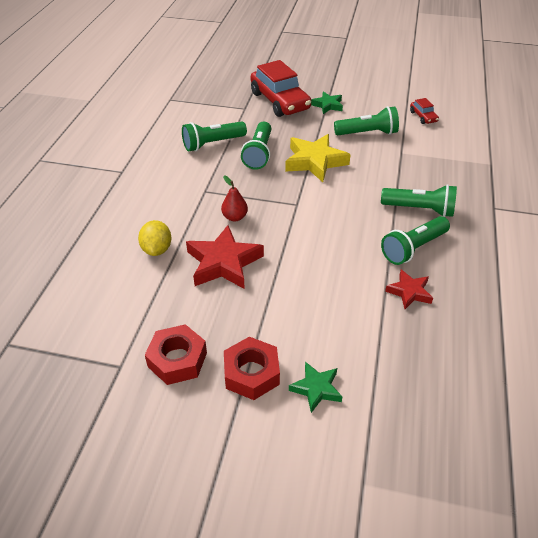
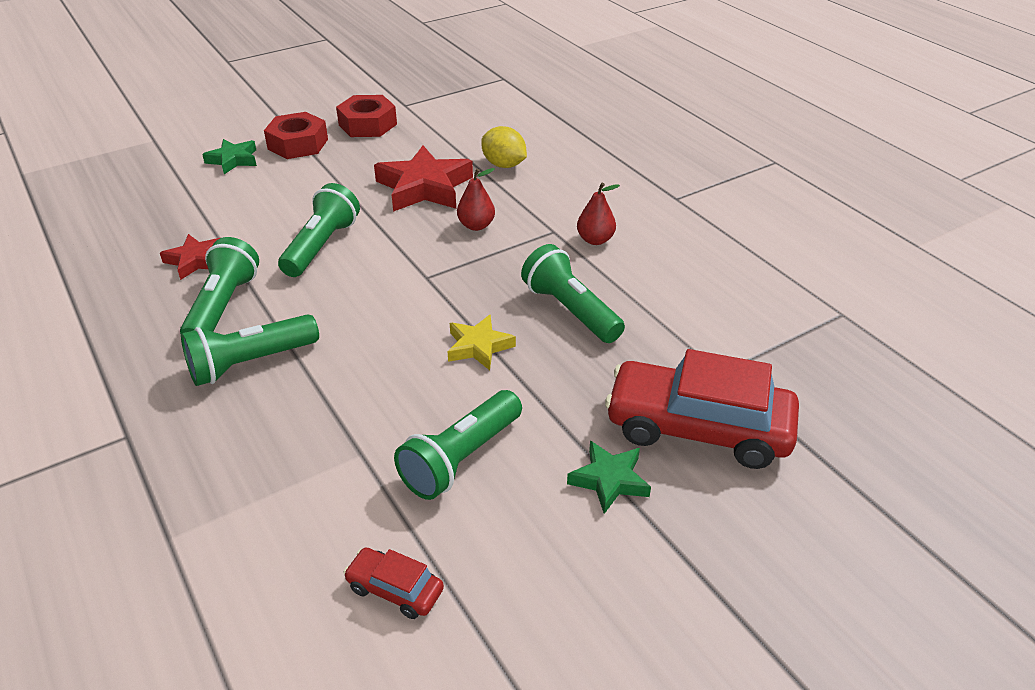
camera: 135 degrees right, 5 degrees down
green flashlight [182,121,247,152] -> green flashlight moved to [278,183,360,277]
yellow star [285,134,351,182] -> yellow star [447,314,516,370], size x0.56
none -> red pear [577,183,620,245]

